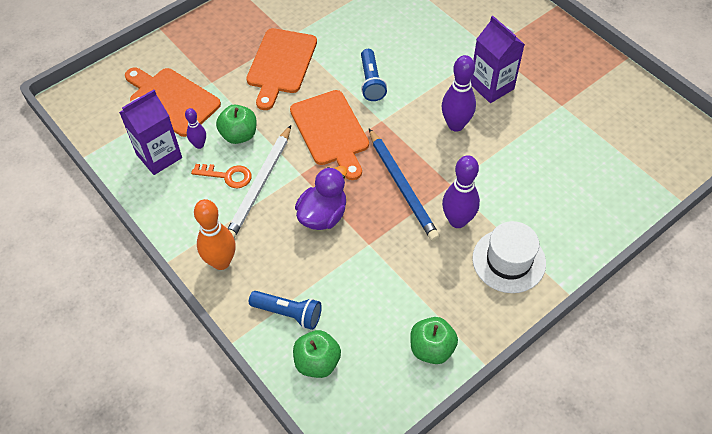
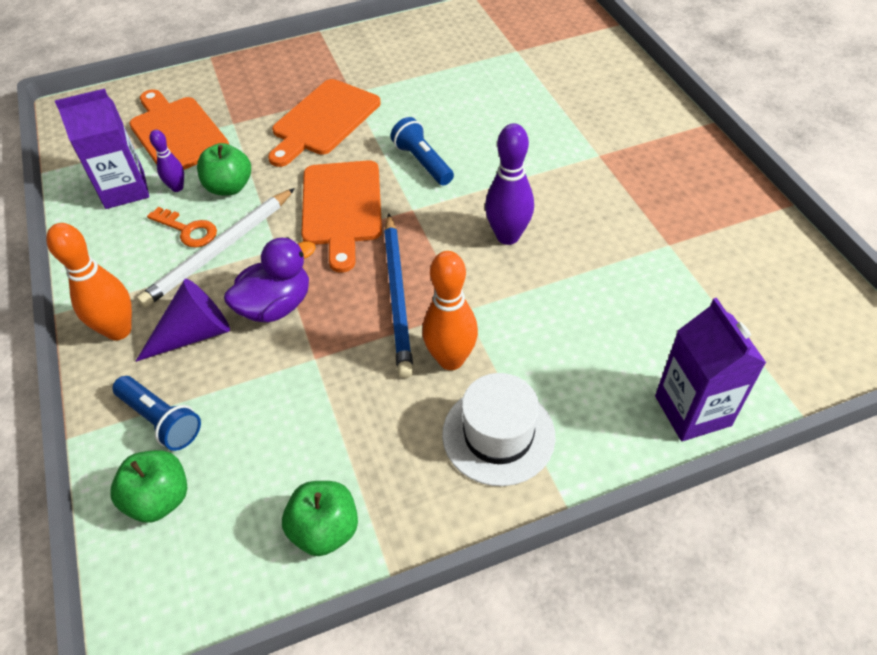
camera: 20 degrees right, 5 degrees down
blue flashlight [361,49,387,101] -> blue flashlight turned 135 degrees clockwise [390,117,454,185]
purple bowling pin [442,155,480,228] -> orange bowling pin [422,251,478,370]
purple carton [471,16,525,103] -> purple carton moved to [655,298,766,441]
none -> purple cone [136,279,230,362]

